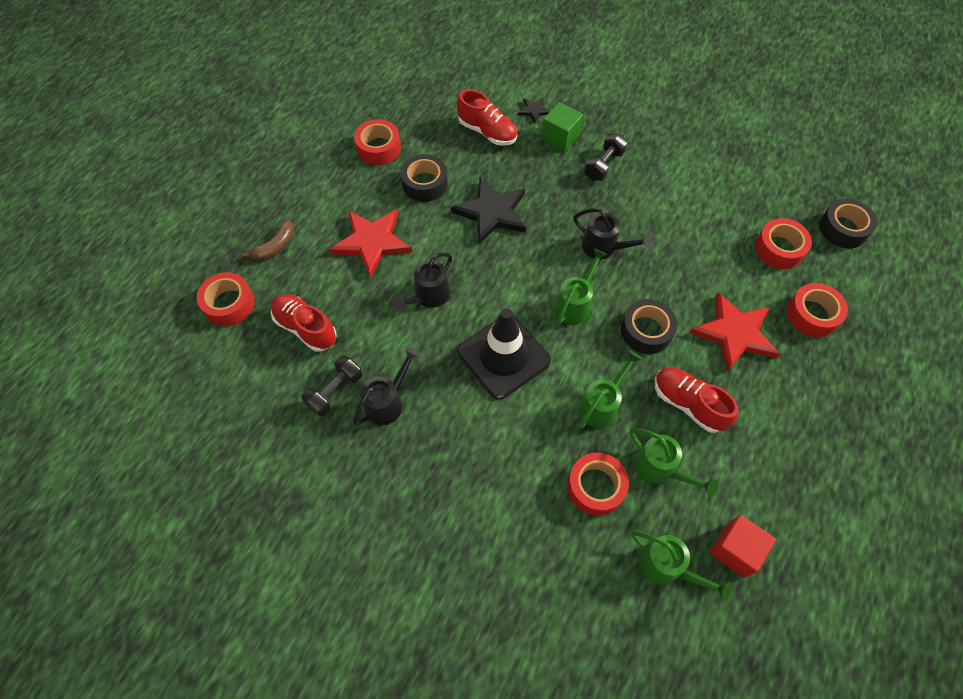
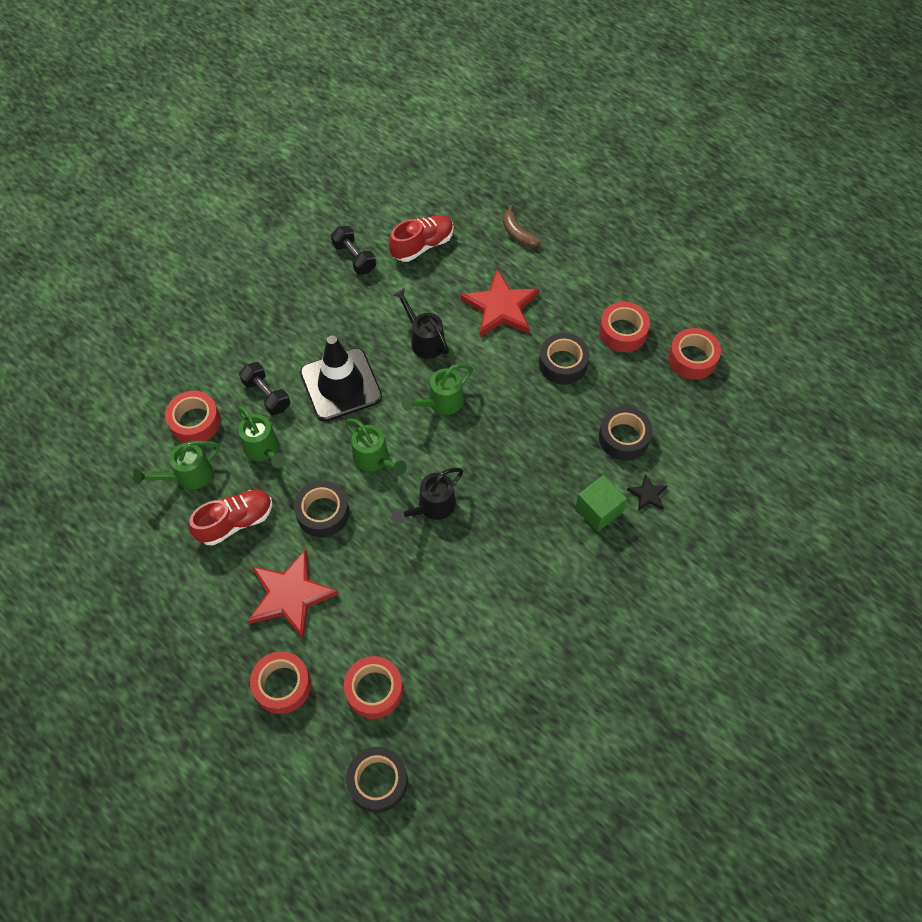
camera: 105 degrees right, 0 degrees up
red tape [197,272,255,326] -> red tape moved to [668,328,721,380]
black watering can [353,347,420,426] -> none
black star [451,177,526,244] -> none
red shoe [457,89,517,146] -> black tape [599,406,653,461]
black dumbbell [584,134,627,181] -> black dumbbell moved to [239,362,290,415]
green watering can [631,531,733,601] -> green watering can moved to [402,364,473,415]
red cube [710,515,776,578] -> none

